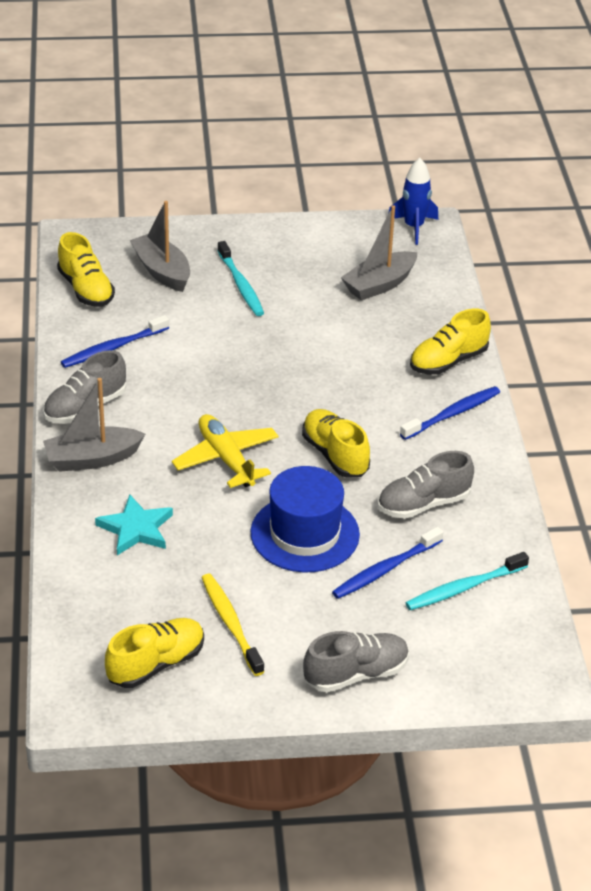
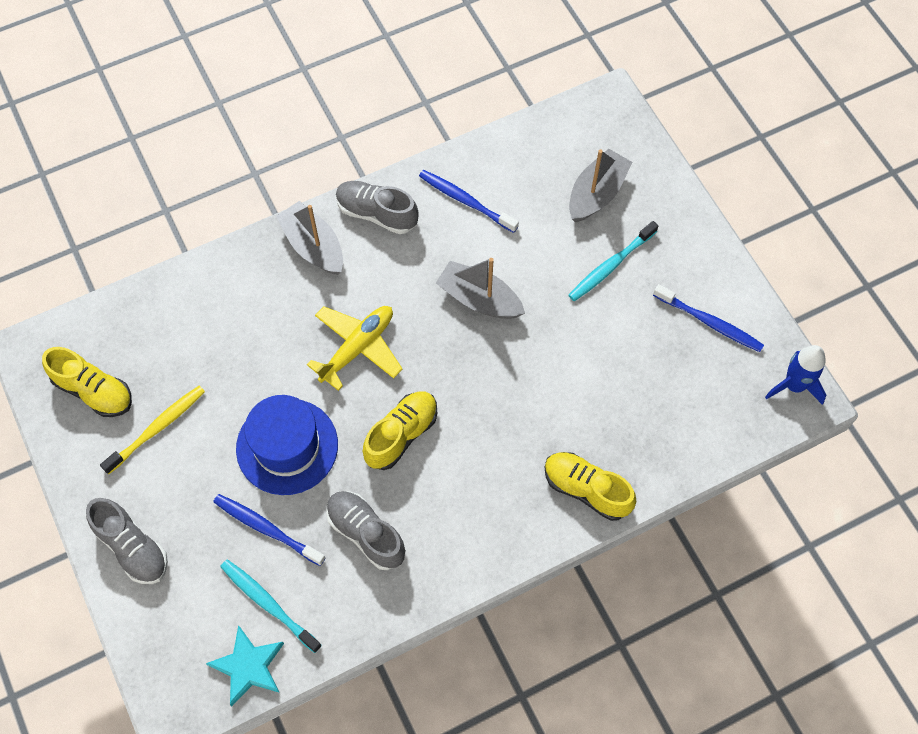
camera: 70 degrees right, 25 degrees up
yellow shoe [57,232,115,307] -> none
turquoise star [95,494,173,555] -> turquoise star moved to [206,625,284,706]
grey boat [341,205,417,301] -> grey boat moved to [436,258,525,319]
blue toothbrush [400,386,500,440] -> blue toothbrush moved to [653,284,764,352]

